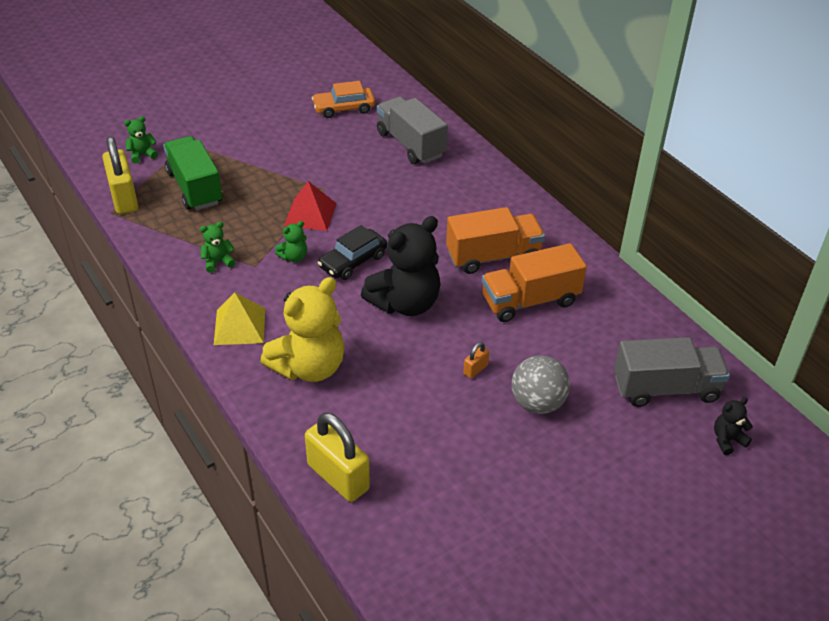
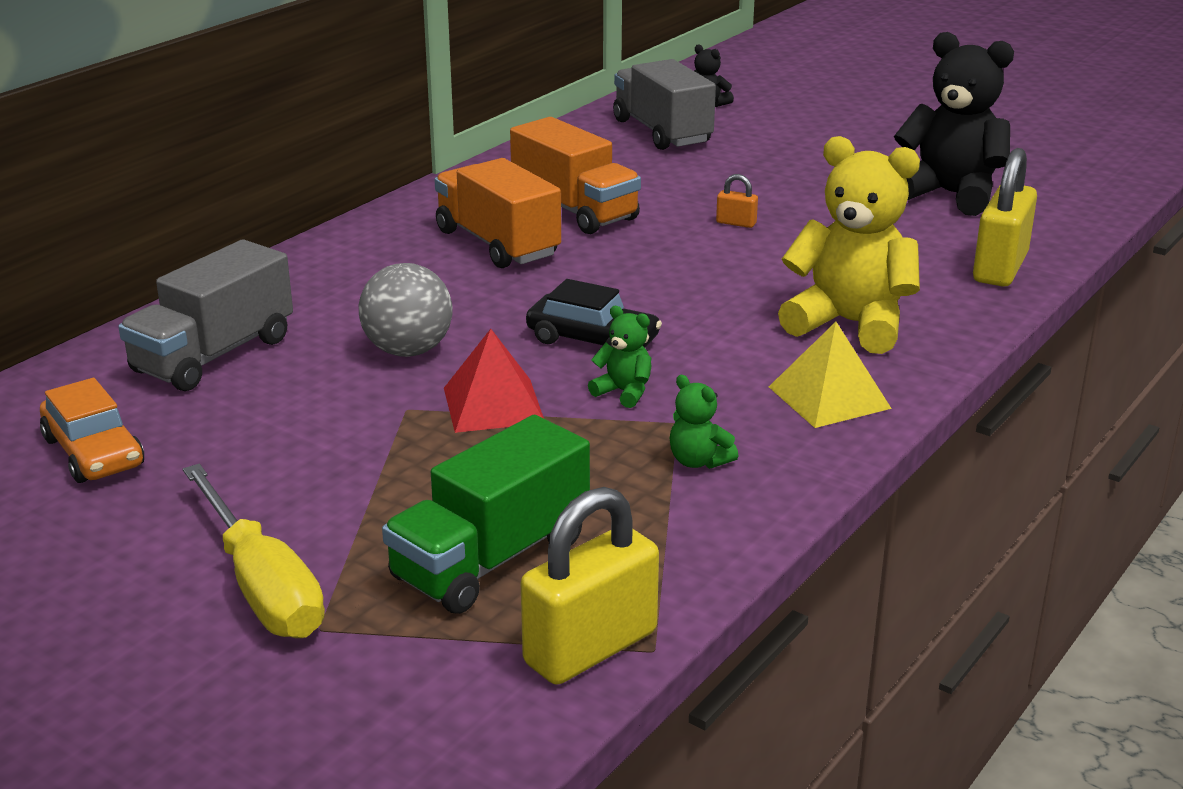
camera: 110 degrees left, 15 degrees down
green teddy bear [124,116,158,164] -> none
black teddy bear [361,216,441,316] -> black teddy bear moved to [894,32,1014,216]
grey ball [511,355,570,414] -> grey ball moved to [359,263,452,357]
none -> yellow screwdriver [183,464,325,638]

